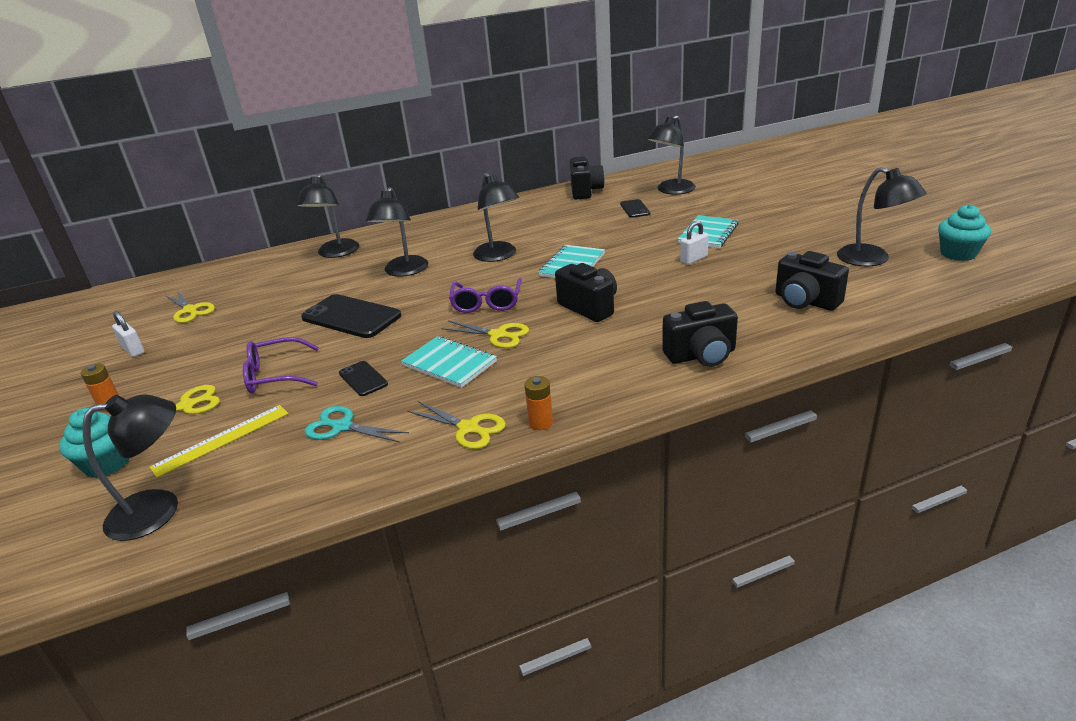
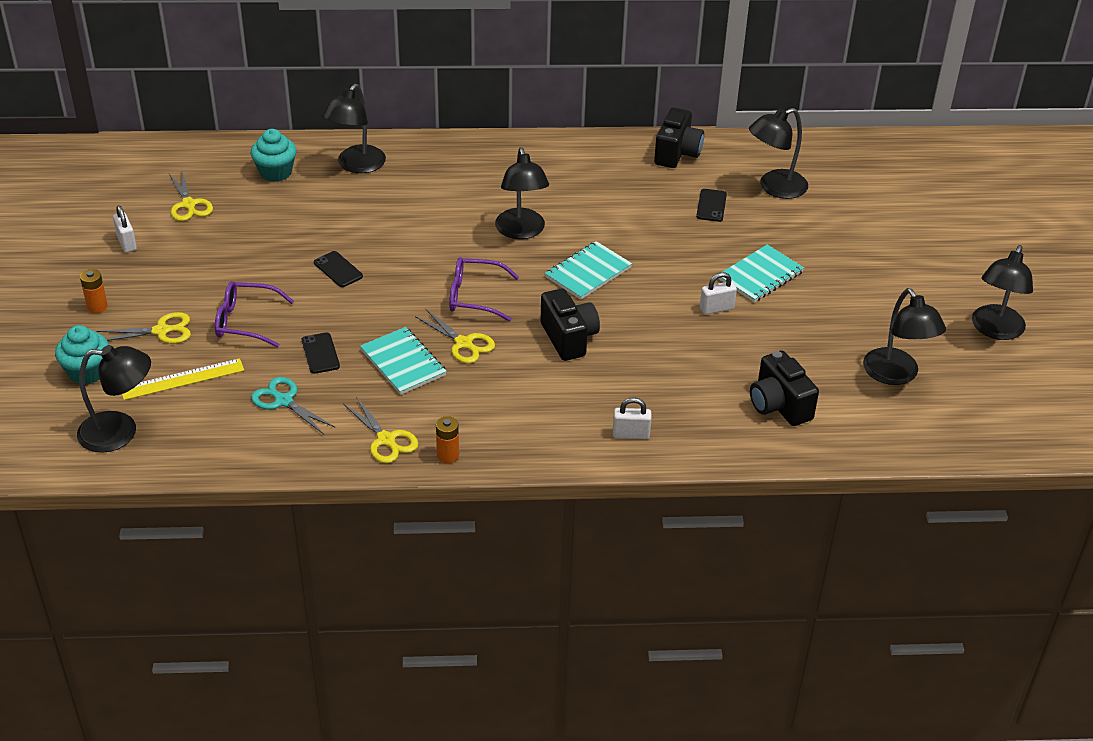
camera: 15 degrees right, 10 degrees up
black phone [301,294,401,338] -> black phone [314,251,363,287], size x0.51
black lamp [366,187,428,277] -> black lamp moved to [972,245,1033,340]
purple glasses [449,278,522,313] -> purple glasses turned 75 degrees clockwise [449,257,519,322]
black camera [662,301,738,367] -> white padlock [613,397,652,439]
turquoise cupcake [938,204,991,261] -> turquoise cupcake moved to [250,129,296,182]

